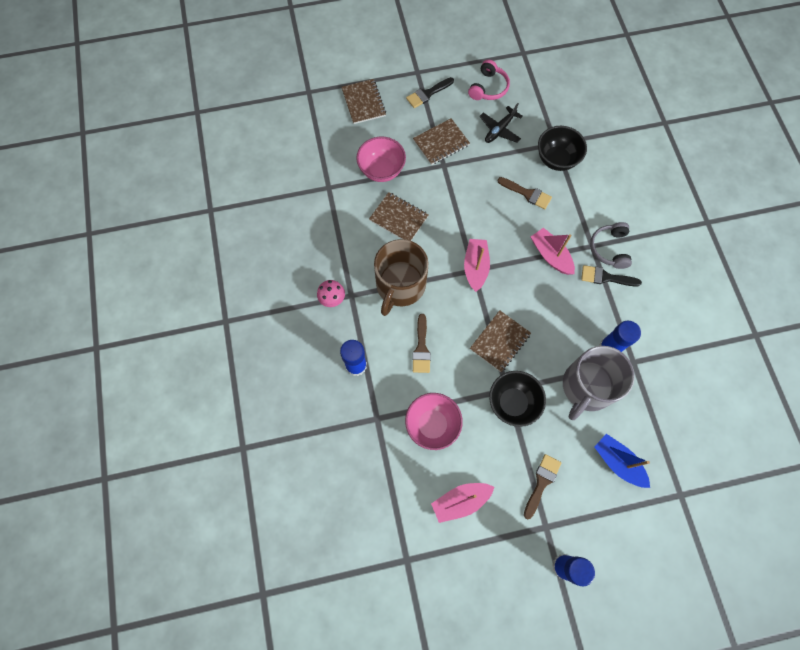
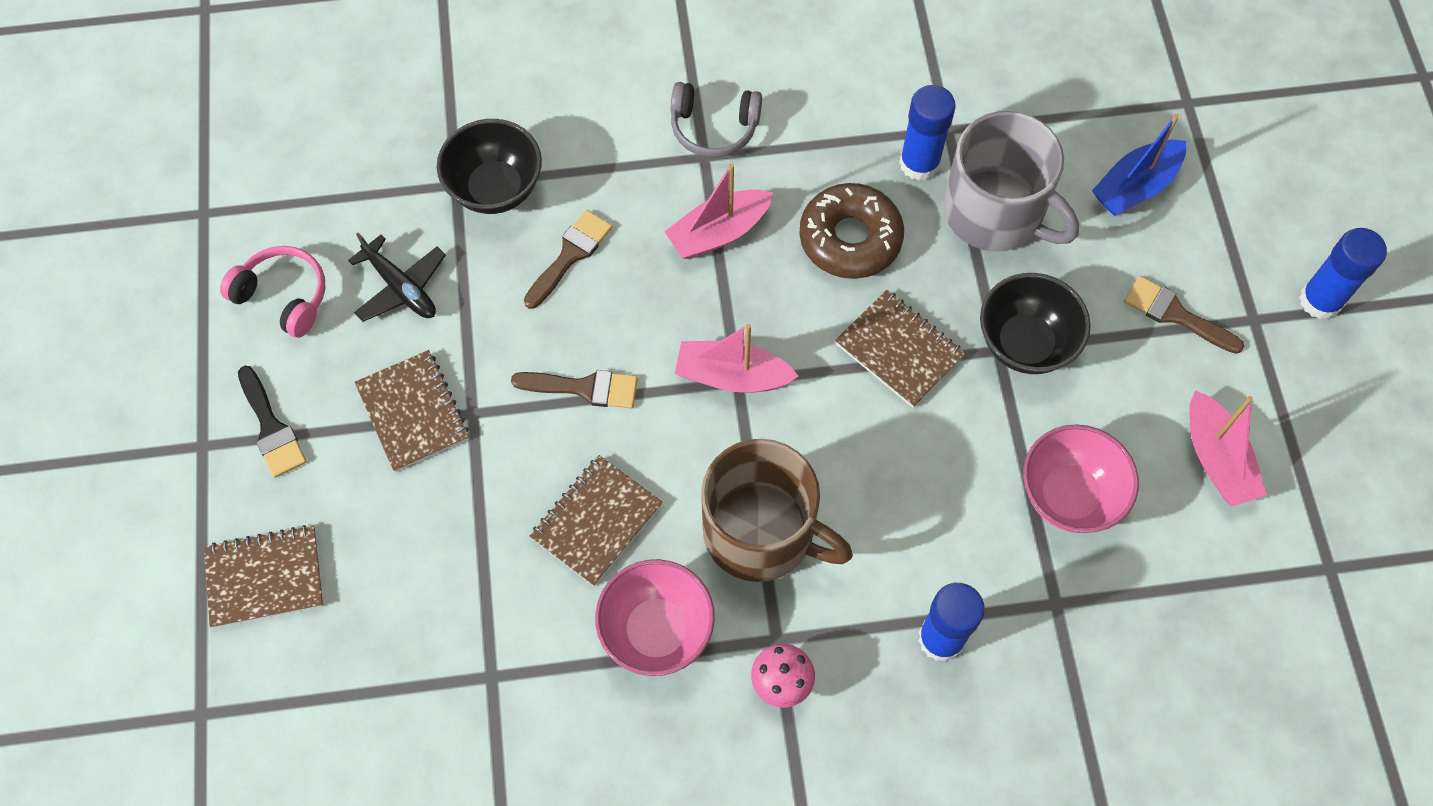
camera: 85 degrees left, 5 degrees down
pink bowl [356,136,406,182] -> pink bowl moved to [595,559,715,676]
brown brush [412,314,431,373] -> brown brush moved to [511,370,638,408]
black brush [581,265,642,287] -> none
none -> brown donut [799,183,904,279]

